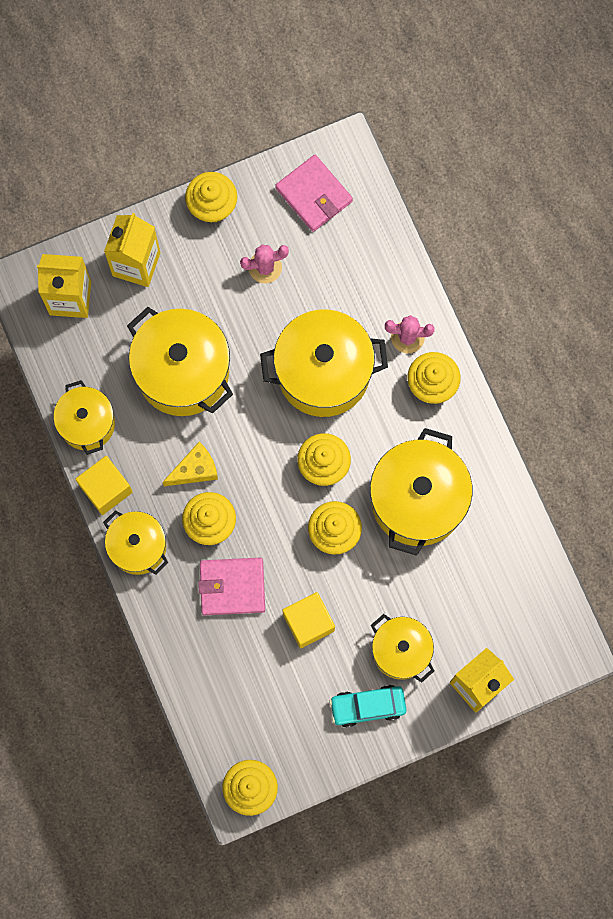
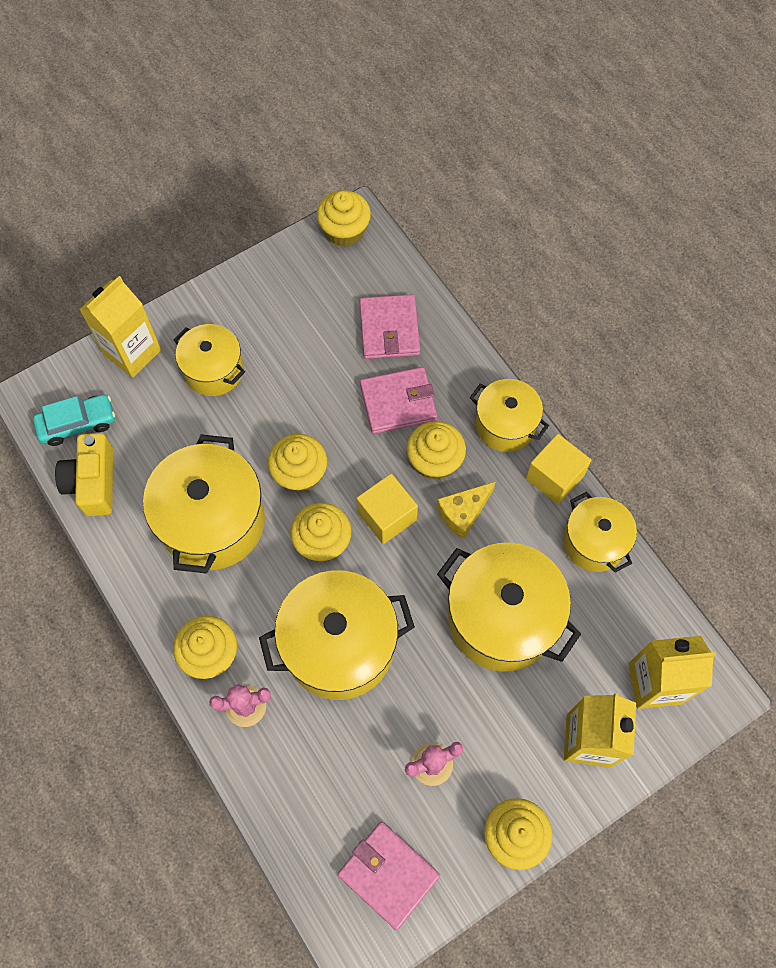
camera: 170 degrees right, 10 degrees down
yellow cube [282,592,335,648] -> yellow cube moved to [357,474,418,544]
turquoise car [329,685,406,727] -> turquoise car moved to [33,394,115,446]
none -> yellow camera [55,433,113,516]
none -> pink wallet [359,294,420,359]

